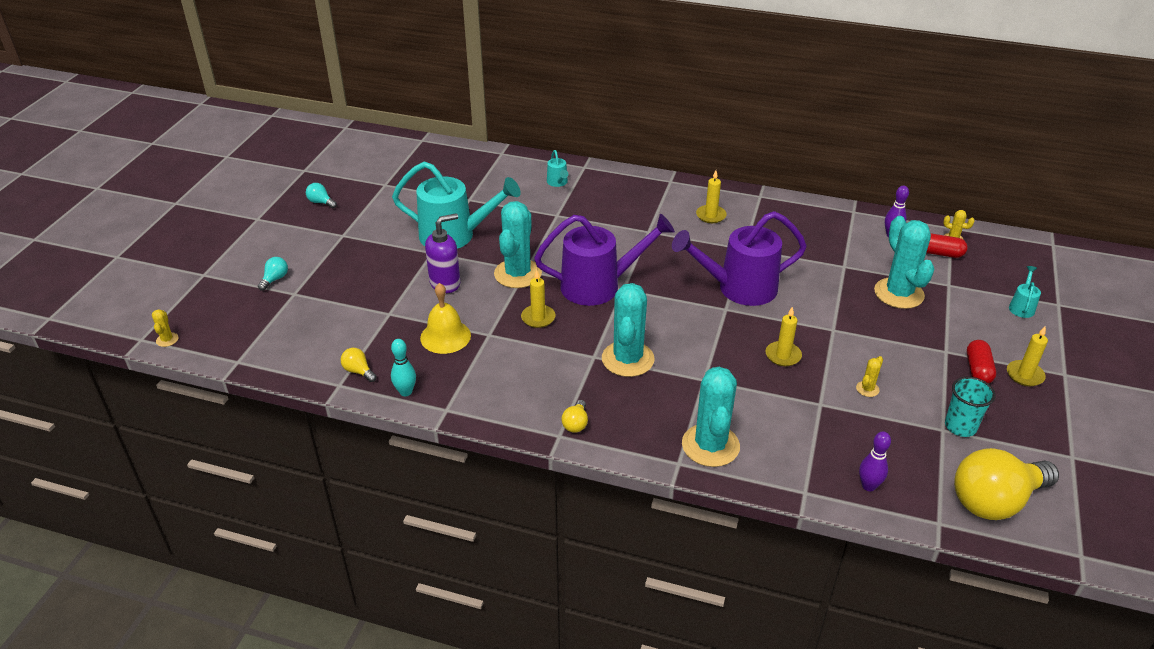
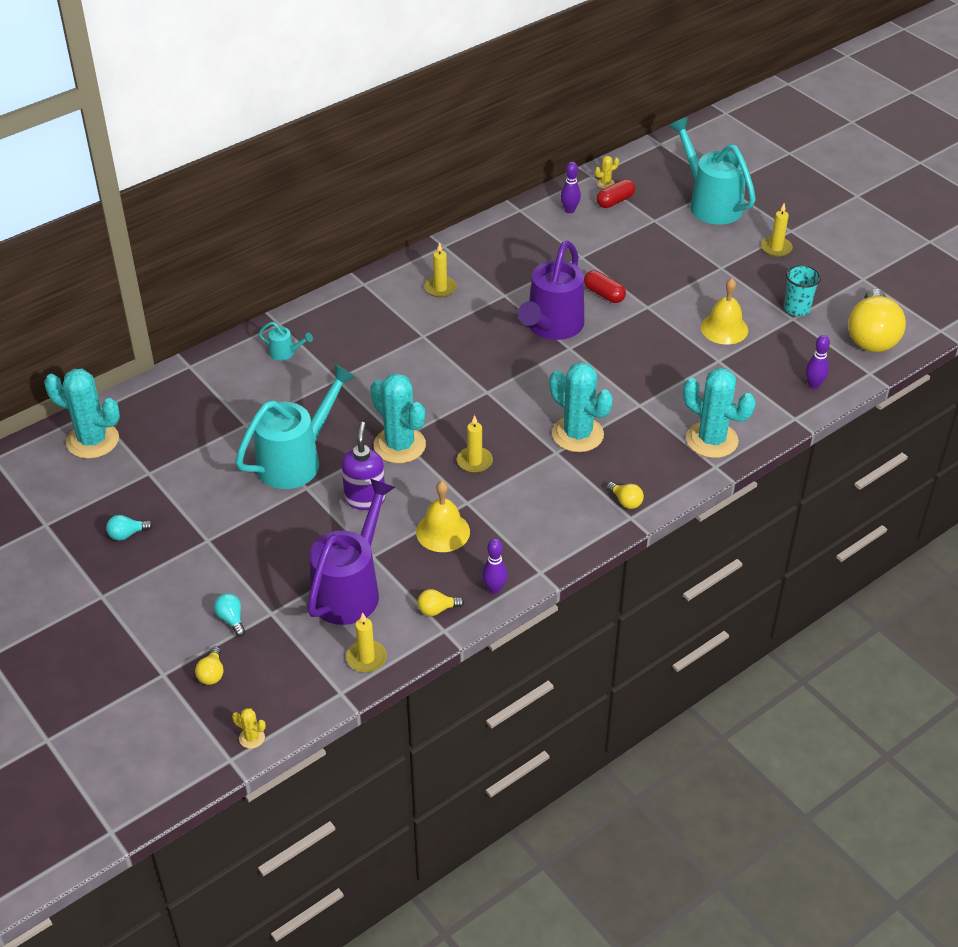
camera: 55 degrees left, 5 degrees up
turquoise bowling pin [391,339,416,396] -> purple bowling pin [482,539,508,594]
purple watering can [534,214,675,306] -> purple watering can moved to [307,479,395,625]
yellow candle [766,307,802,366] -> yellow candle moved to [346,613,387,673]
yellow cactus [856,356,883,397] -> yellow bell [701,278,748,345]
turquoise cactus [874,216,934,309] -> turquoise cactus moved to [44,369,120,459]
red capsule [967,340,996,384] -> red capsule moved to [584,270,626,303]
turquoise watering can [1009,266,1041,318] -> turquoise watering can [669,117,756,225], size x2.38
none -> yellow light bulb [195,646,223,685]

